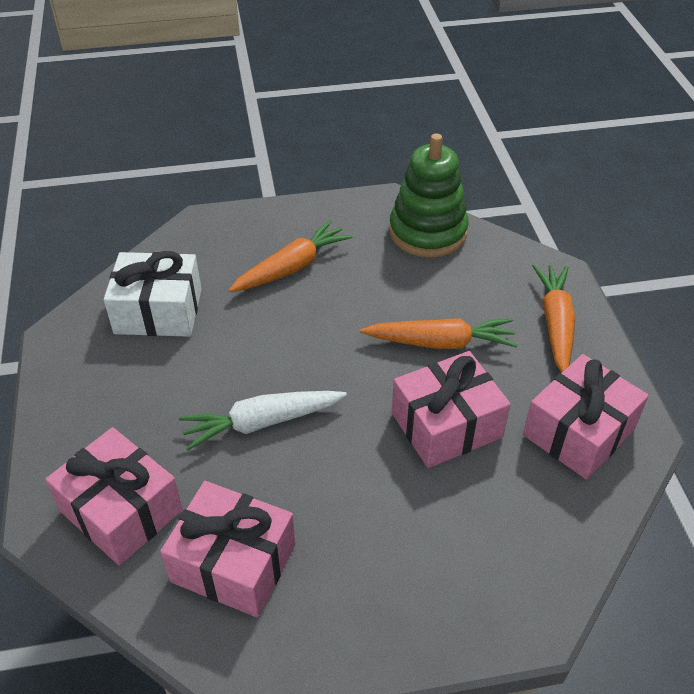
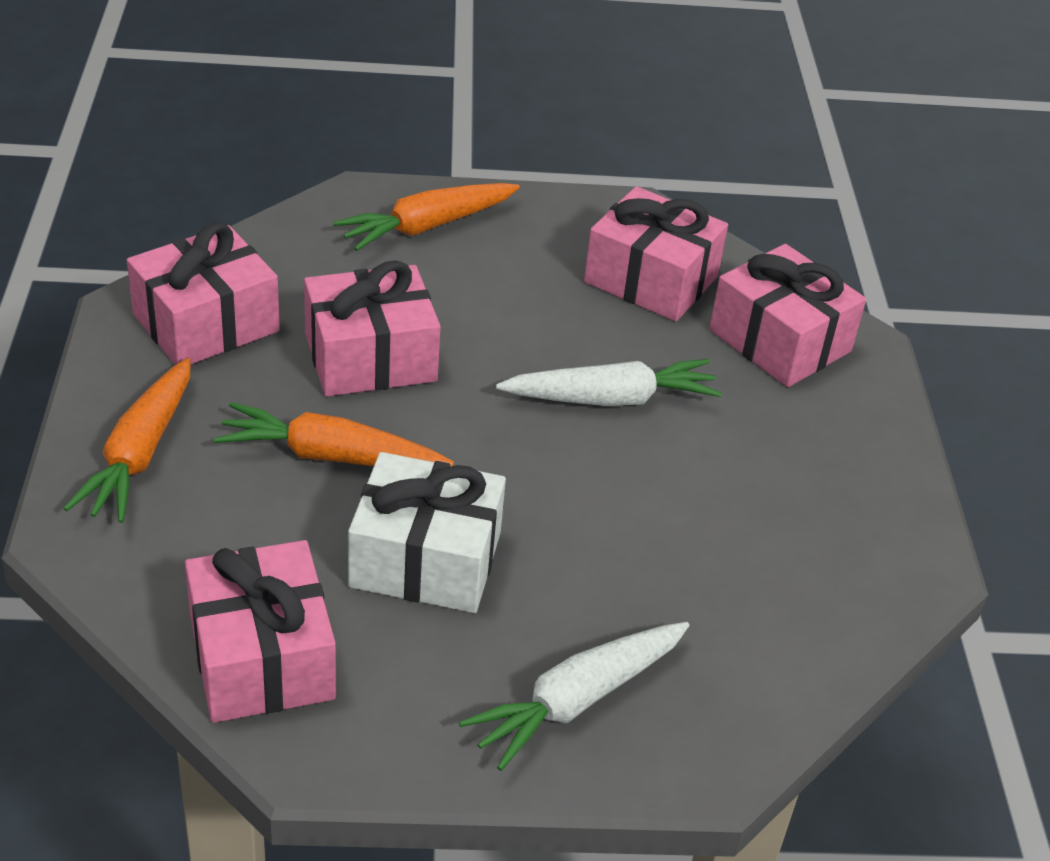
camera: 175 degrees left, 5 degrees down
white gift [104,251,202,337] -> white gift moved to [348,452,506,613]
orange carrot [229,220,353,292] -> orange carrot moved to [333,183,520,251]
green stacking toy [389,133,469,258] -> pink gift [185,540,336,723]
none -> white carrot [459,622,689,771]

